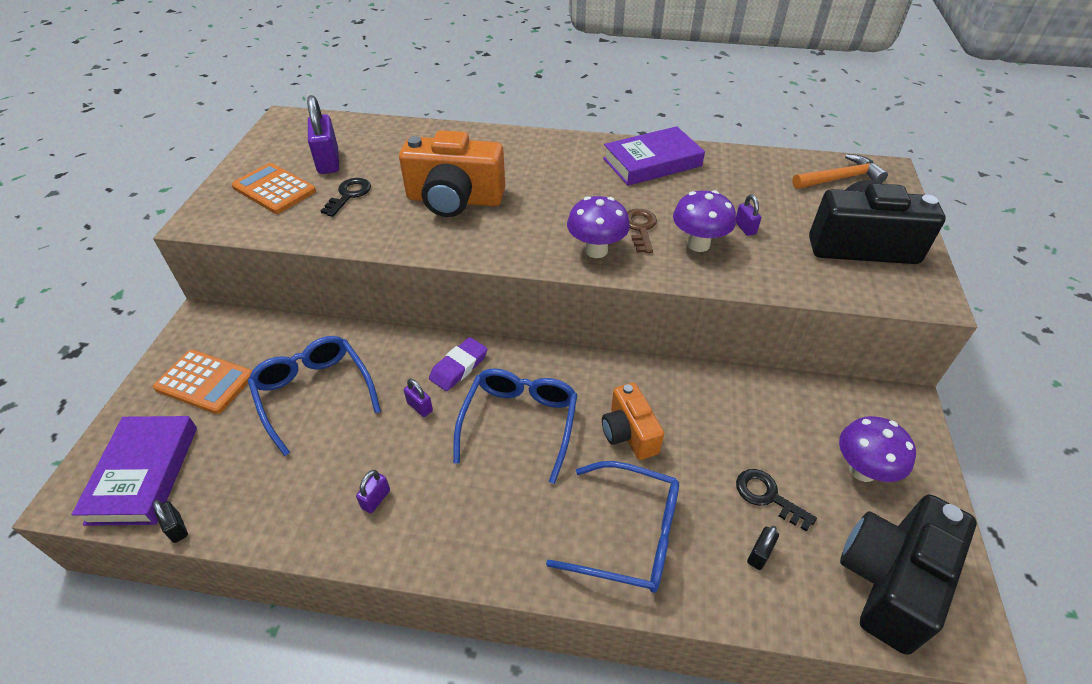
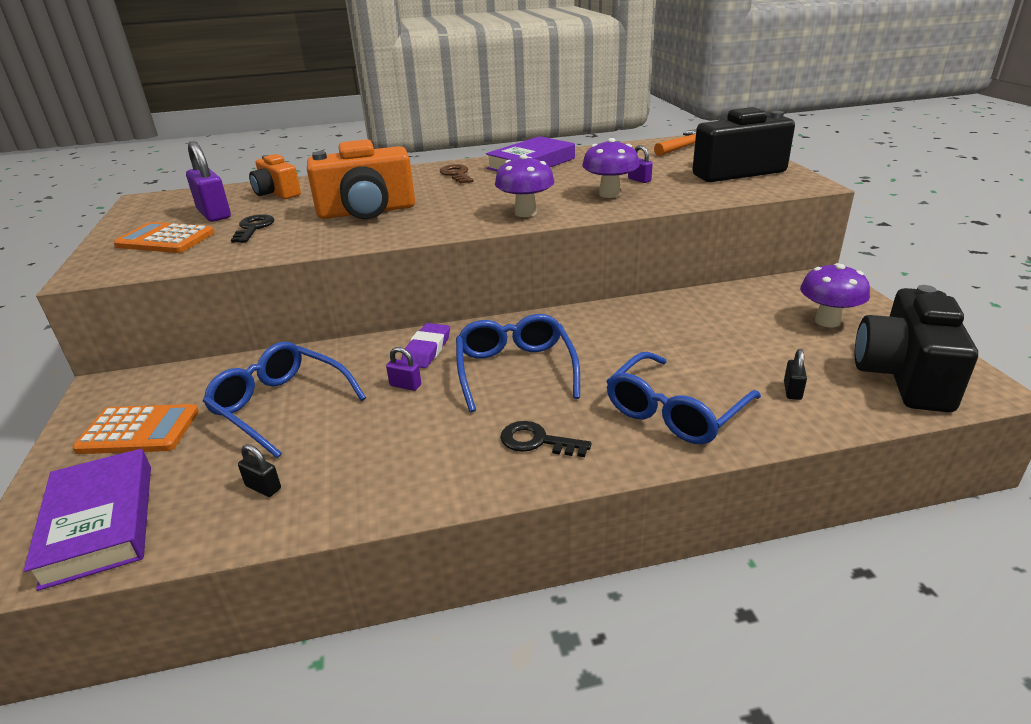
camera: 20 degrees left, 15 degrees down
black padlock [153,500,188,543] -> black padlock moved to [238,444,281,497]
purple padlock [356,470,390,513] -> none
blue glasses [546,461,679,593] -> blue glasses turned 135 degrees clockwise [606,352,761,444]
orange camera [602,383,664,460] -> orange camera moved to [249,154,301,199]
brown key [627,209,657,253] -> brown key moved to [440,164,473,184]
black key [736,469,817,532] -> black key moved to [500,421,592,457]

